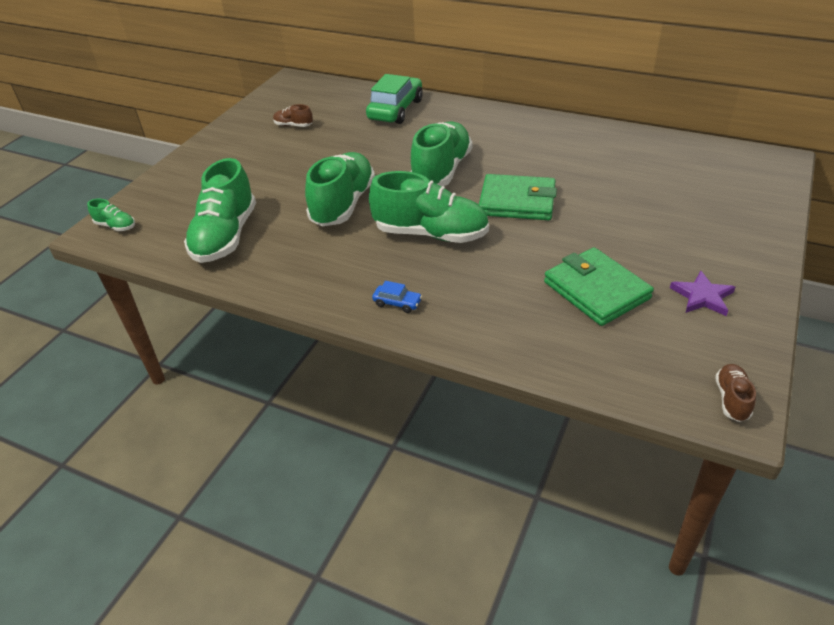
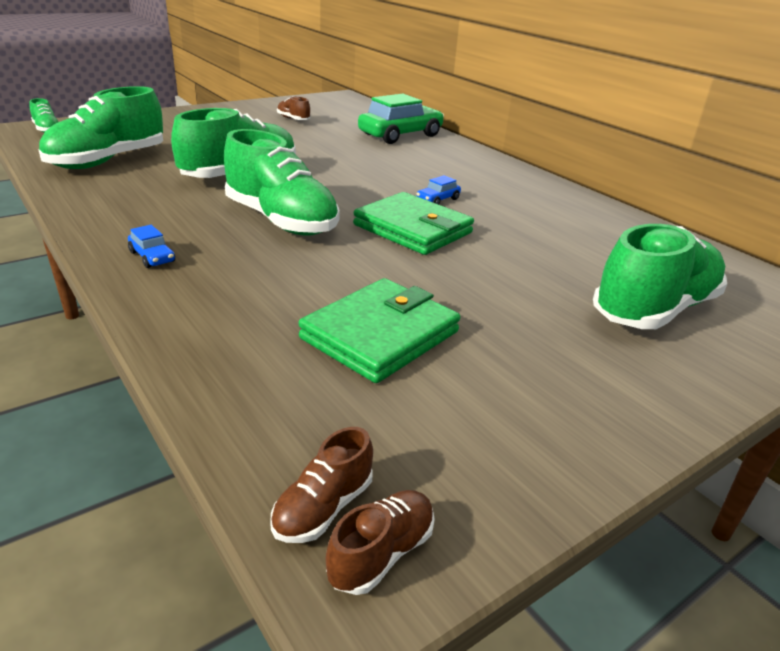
camera: 25 degrees right, 10 degrees down
green shoe [410,122,472,186] -> green shoe moved to [593,224,727,329]
green wallet [544,247,654,326] -> green wallet turned 45 degrees clockwise [298,278,460,383]
purple star [670,270,735,316] -> none
none -> brown shoe [271,427,373,543]
none -> blue car [417,175,461,205]

